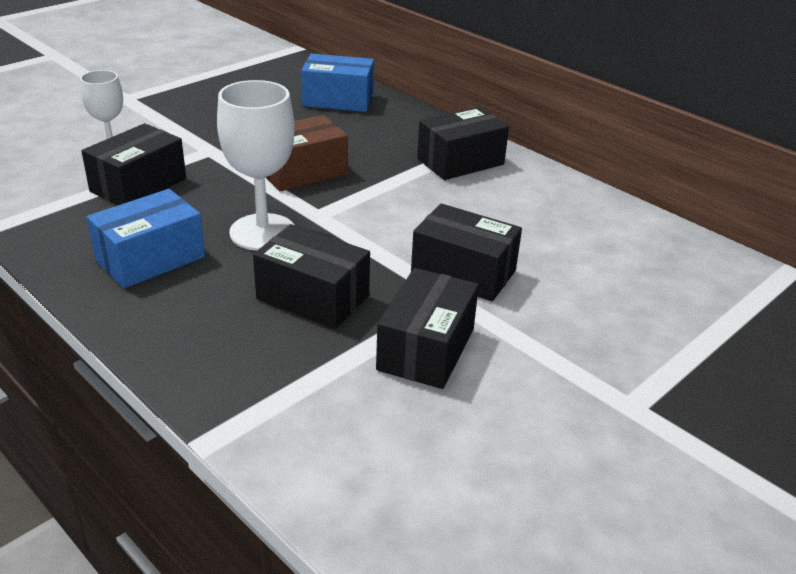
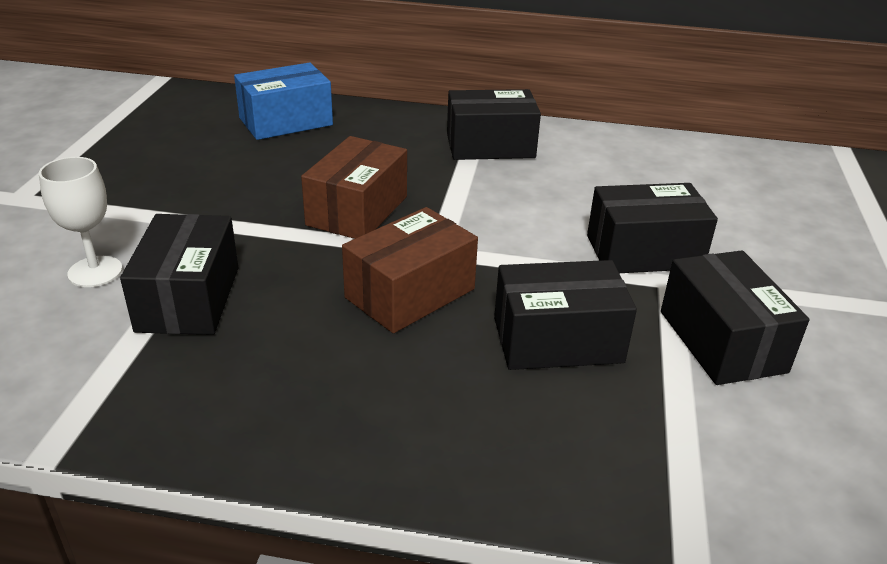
camera: 35 degrees left, 0 degrees up
blue box [87,189,205,288] -> none
white goblet [217,80,295,251] -> brown box [342,207,478,333]
black box [417,107,509,180] -> black box turned 60 degrees clockwise [447,89,541,160]

